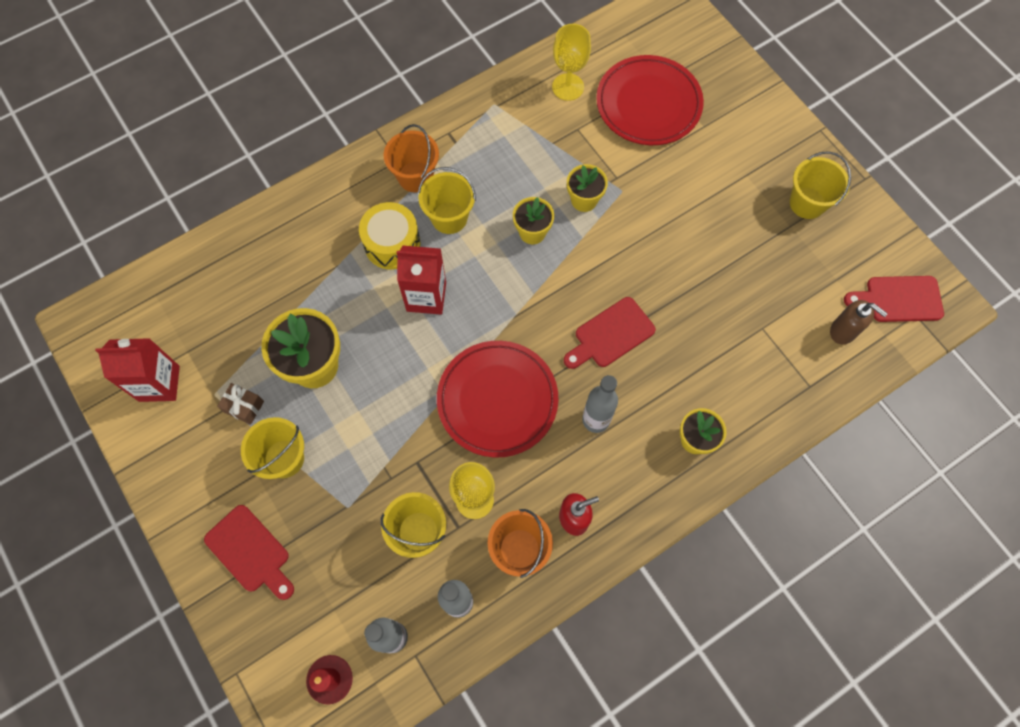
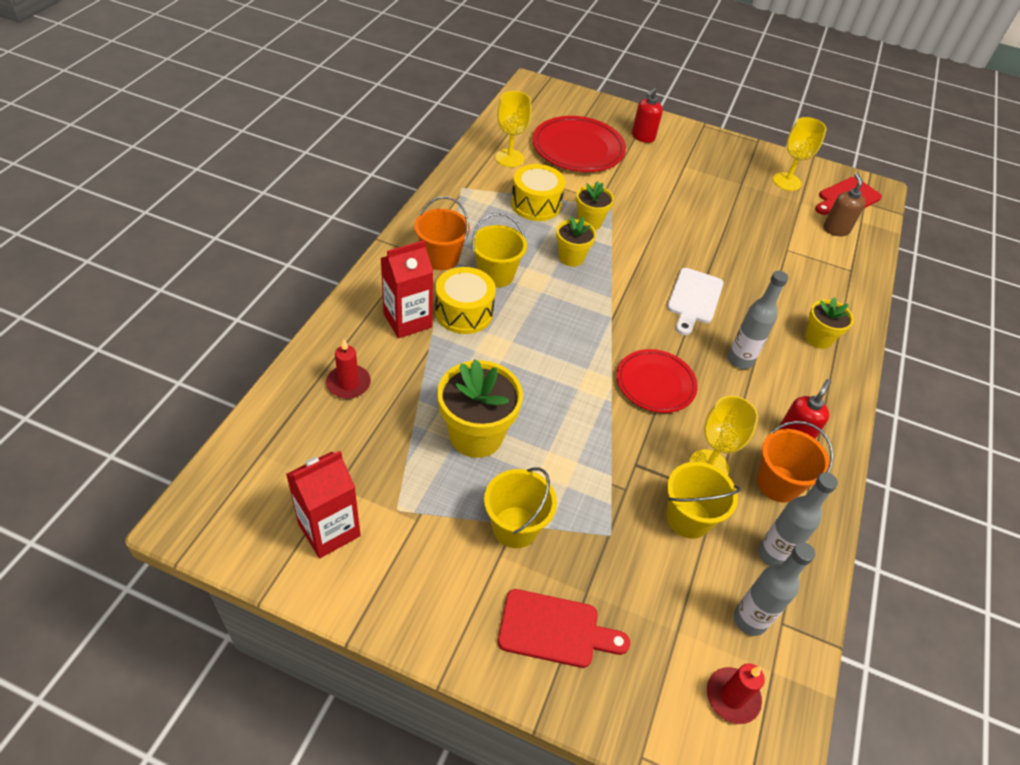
camera: 40 degrees left, 20 degrees down
brown gift [217,383,264,425] -> none
red carton [397,245,446,315] -> red carton moved to [381,240,433,338]
red plate [437,341,559,457] -> red plate [617,349,698,413], size x0.66
red cutting board [564,297,656,369] -> white cutting board [667,268,724,335]
yellow bucket [790,151,851,219] -> none
brown soap dispenser [830,300,888,344] -> brown soap dispenser turned 90 degrees counterclockwise [823,173,866,236]
none -> red candle [326,339,371,399]
none -> yellow drum [511,164,565,221]
none -> red soap dispenser [632,88,663,143]
none -> yellow goblet [773,117,826,191]

